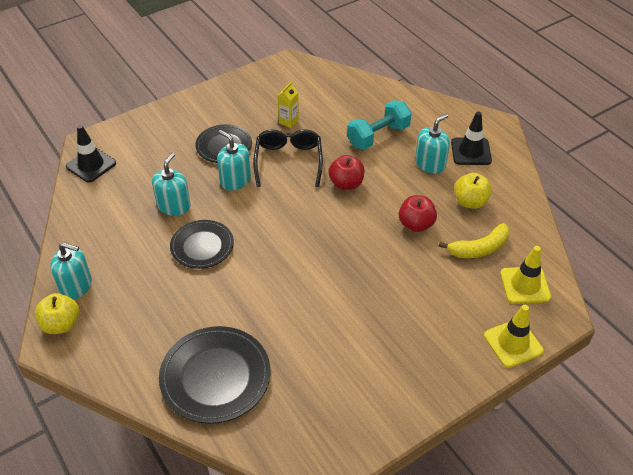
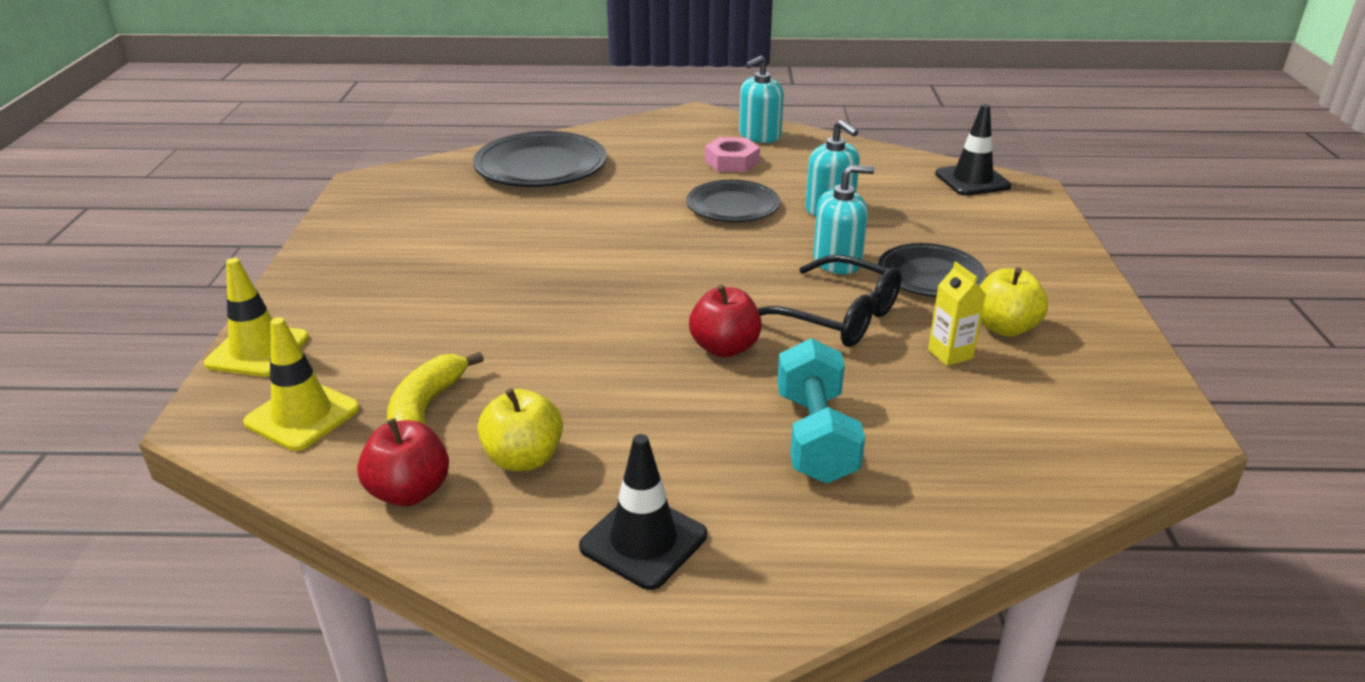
camera: 125 degrees right, 15 degrees down
yellow apple [35,293,79,334] -> yellow apple moved to [979,267,1048,337]
red apple [399,195,437,232] -> red apple moved to [357,418,449,506]
turquoise soap dispenser [415,114,450,174] -> none
none -> pink nut [705,137,760,172]

